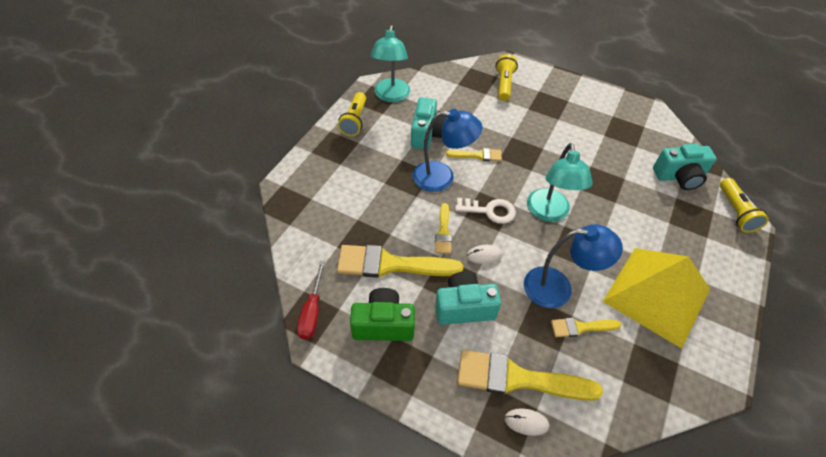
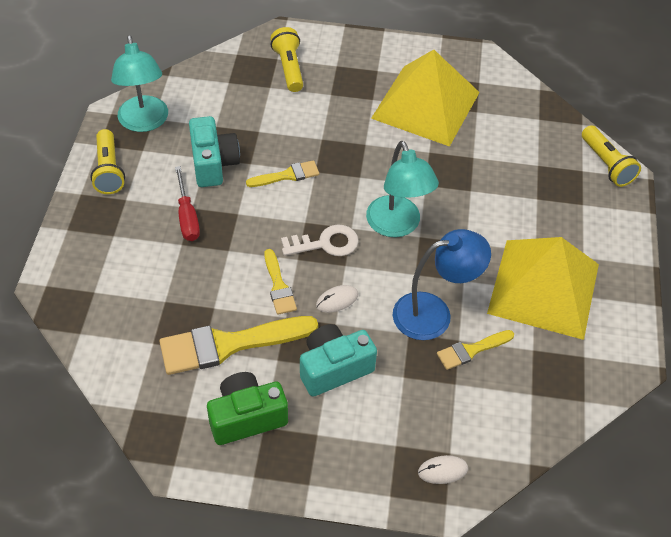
camera: 20 degrees left, 0 degrees up
red screwdriver [297,261,325,339] -> red screwdriver moved to [175,166,200,241]
blue lamp [413,109,483,192] -> none
yellow brush [457,350,603,401] -> none
turquoise camera [653,144,717,190] -> none
none -> yellow pyramid [371,50,480,147]

